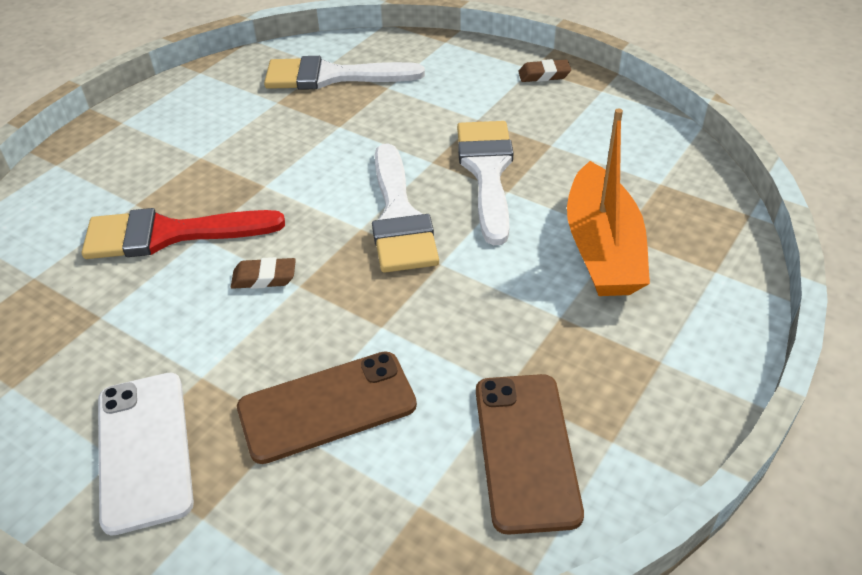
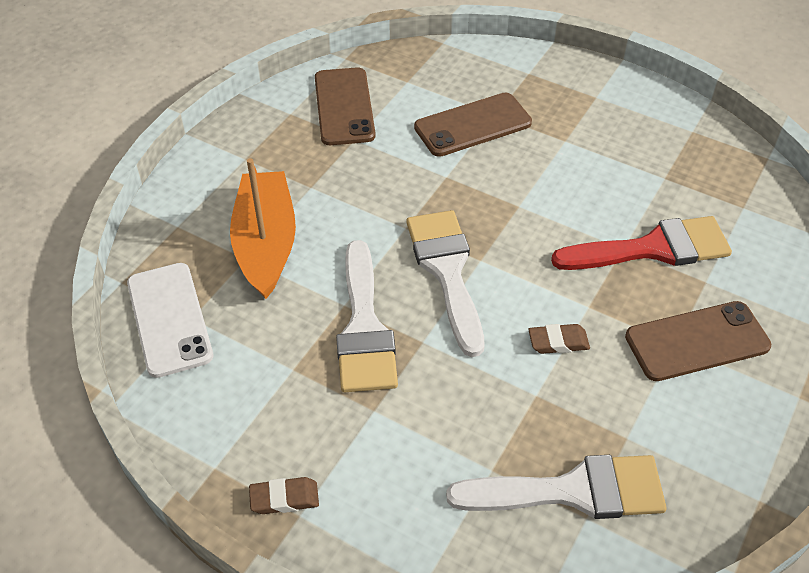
camera: 175 degrees right, 5 degrees up
white phone [98,373,194,536] -> white phone moved to [127,263,213,378]
brown eraser [231,257,296,289] -> brown eraser moved to [528,324,590,354]
none -> brown phone [625,301,771,381]

